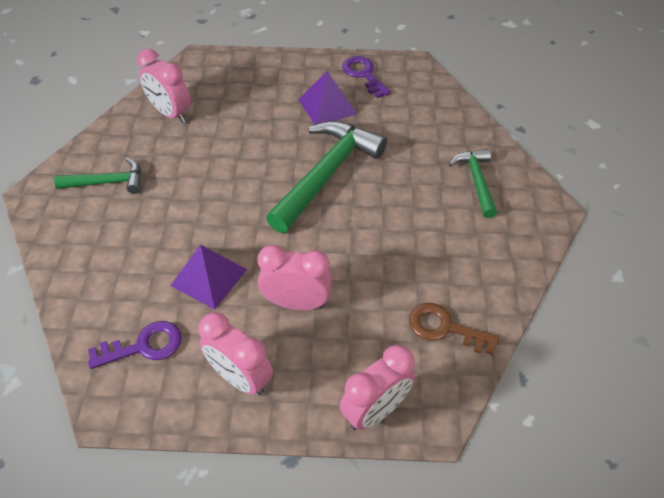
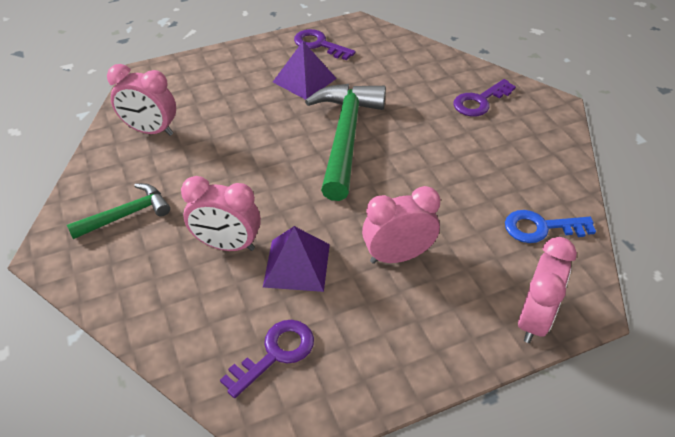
camera: 25 degrees left, 5 degrees down
pink clock [199,312,273,395] -> pink clock moved to [181,176,261,251]
brown key [409,303,500,355] -> blue key [505,210,596,243]
green hammer [449,149,497,218] -> purple key [454,79,516,117]

